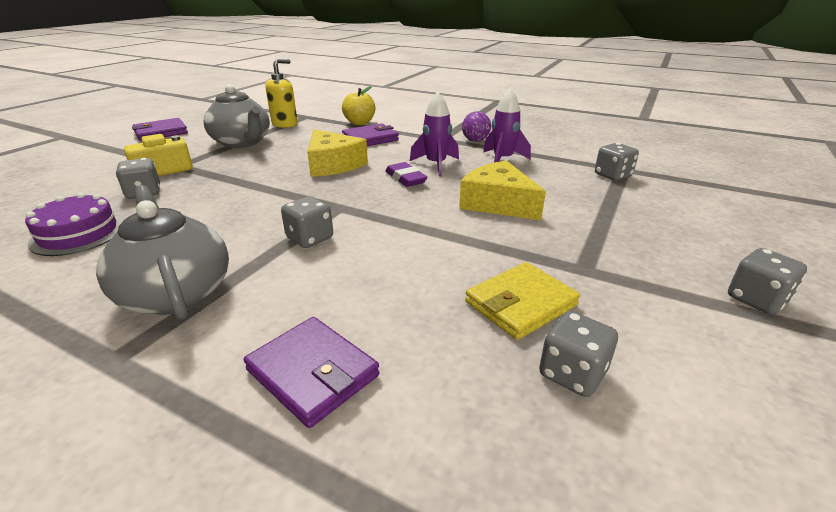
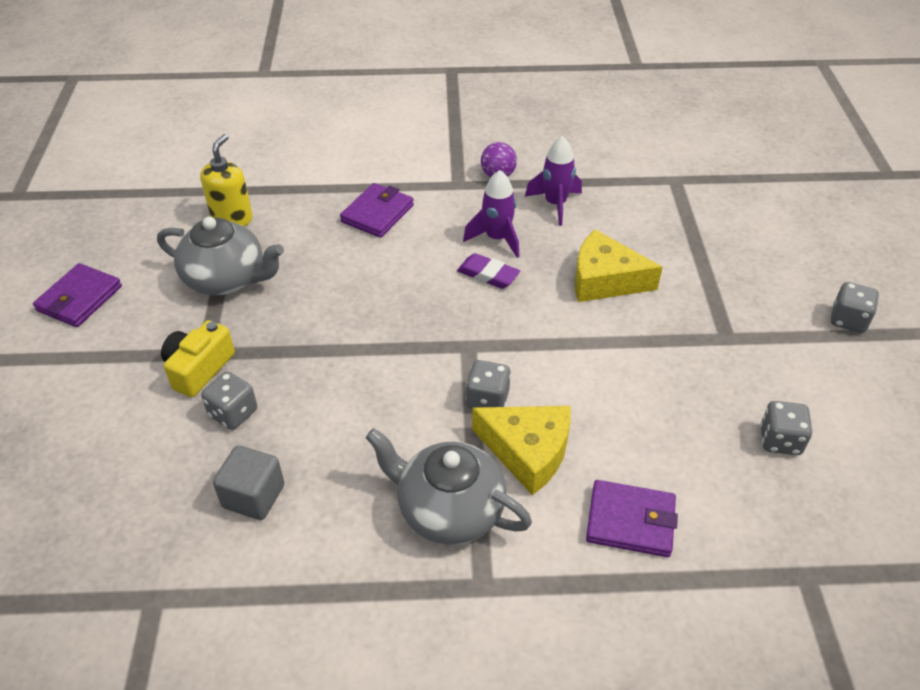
camera: 30 degrees left, 15 degrees up
purple cake [25,193,124,256] -> grey cube [213,445,284,520]
yellow cheese [307,129,368,177] -> yellow cheese moved to [472,406,571,495]
yellow apple [342,86,375,125] -> none
yellow wallet [465,262,580,340] -> none
grey dice [595,143,639,181] -> none

